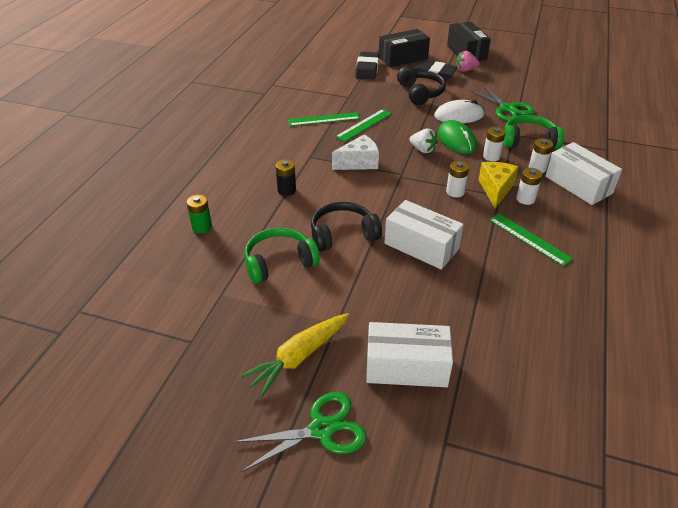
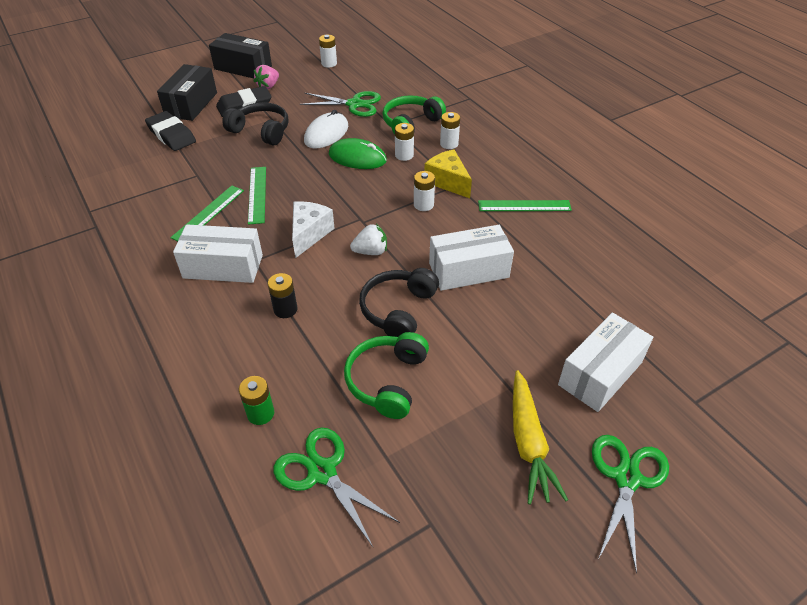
camera: 50 degrees left, 5 degrees up
white strawberry [410,129,438,153] -> white strawberry moved to [350,224,387,255]
white battery [516,168,542,205] -> white battery moved to [319,35,337,68]
white box [545,142,622,205] -> white box moved to [173,225,263,283]
none -> green scissors [273,427,400,547]

